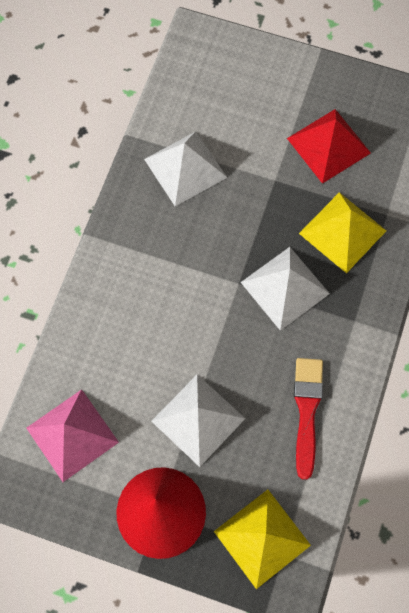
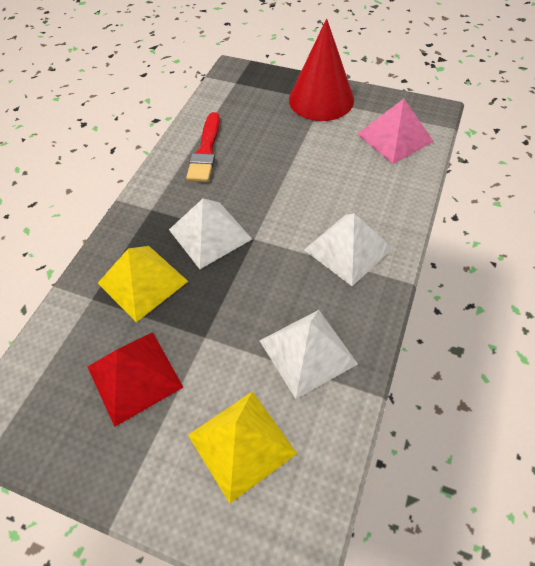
camera: 175 degrees left, 15 degrees down
white pyramid [151,374,245,467] -> white pyramid moved to [304,213,393,286]
yellow pyramid [214,489,311,589] -> yellow pyramid moved to [188,391,297,503]

